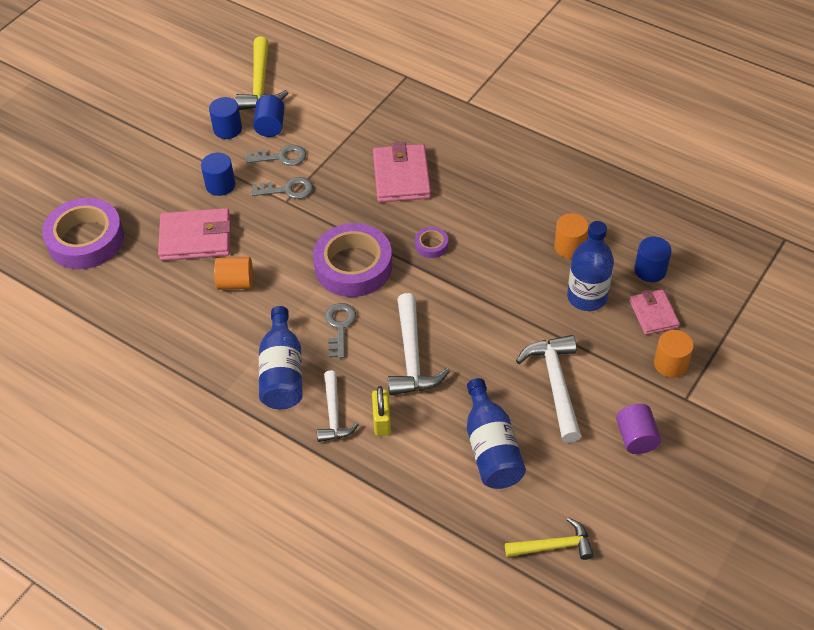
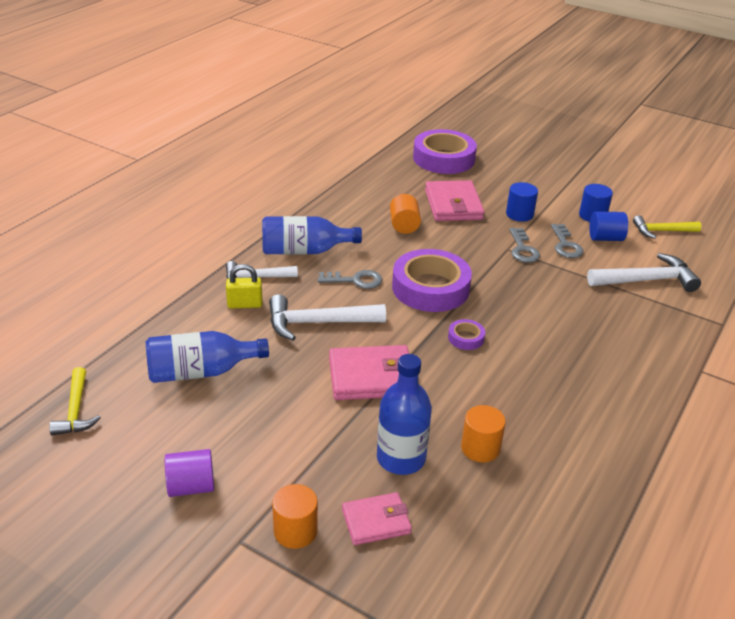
camera: 85 degrees right, 15 degrees down
yellow hammer [235,36,288,110] -> yellow hammer [633,215,702,239], size x0.66
pink wallet [373,142,431,202] -> pink wallet moved to [329,345,409,400]
white hammer [516,335,581,443] -> white hammer moved to [587,253,701,292]
blue cylinder [634,237,671,282] -> none

